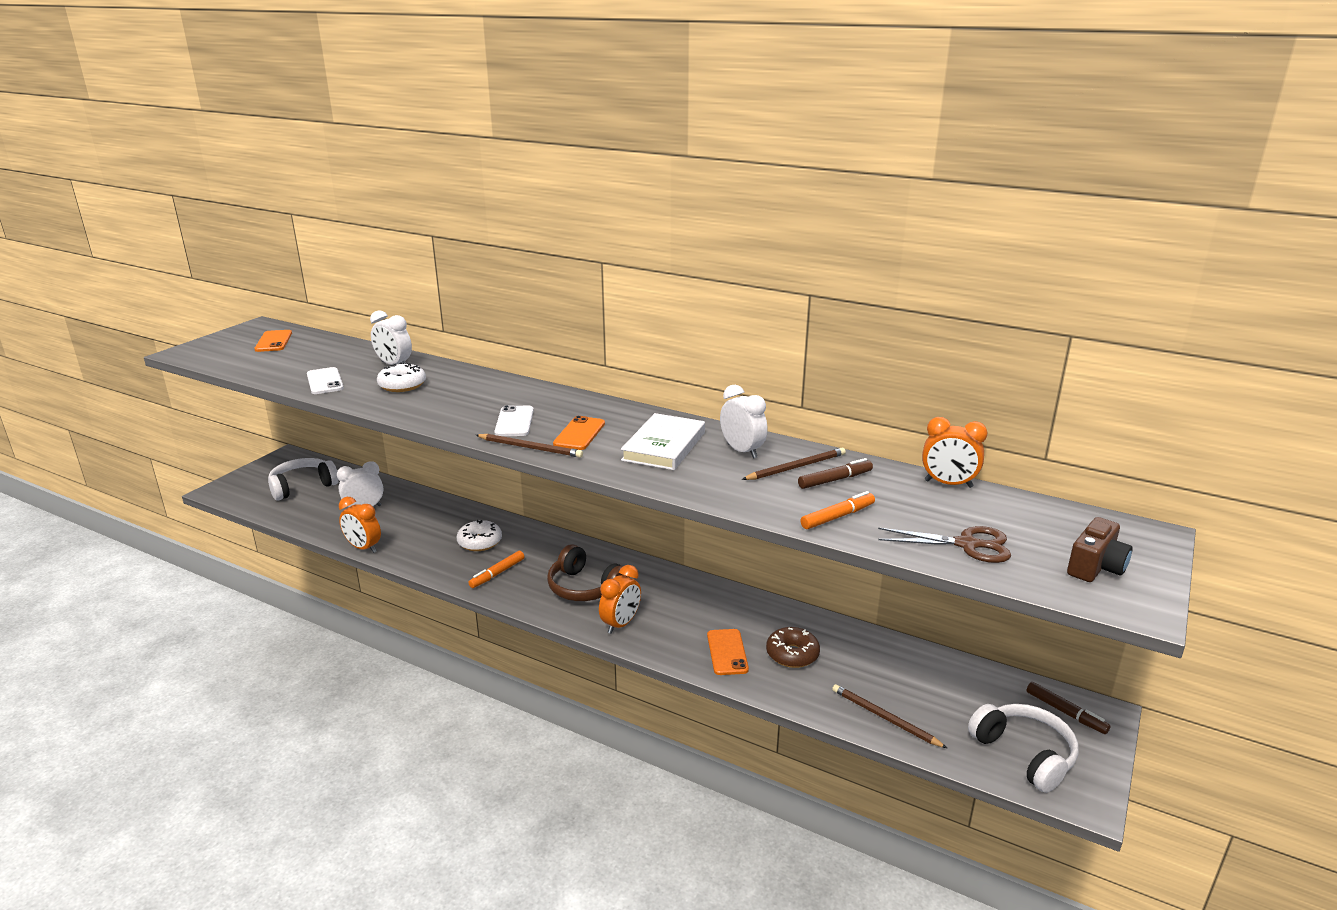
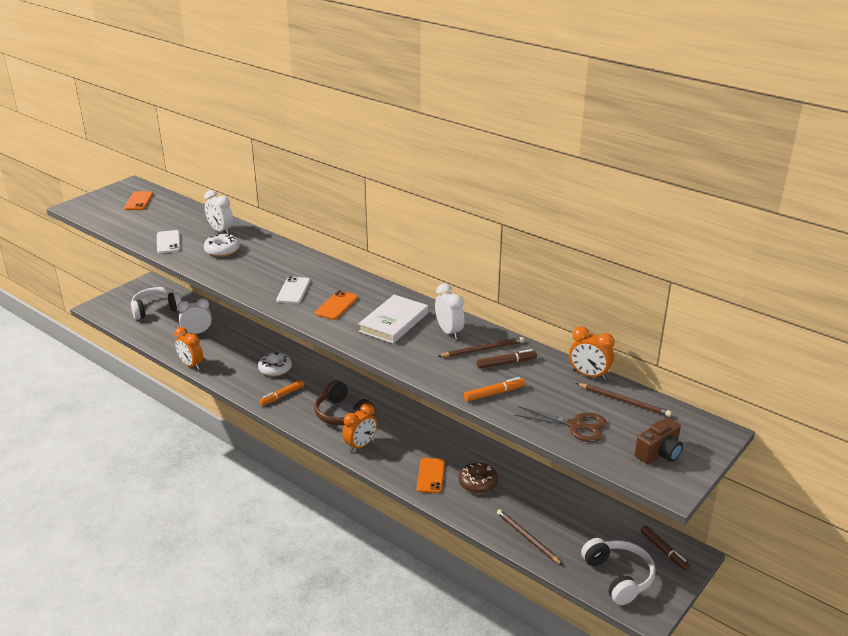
camera: 10 degrees right, 5 degrees up
brown pencil [476,434,583,458] -> brown pencil moved to [576,383,672,417]

